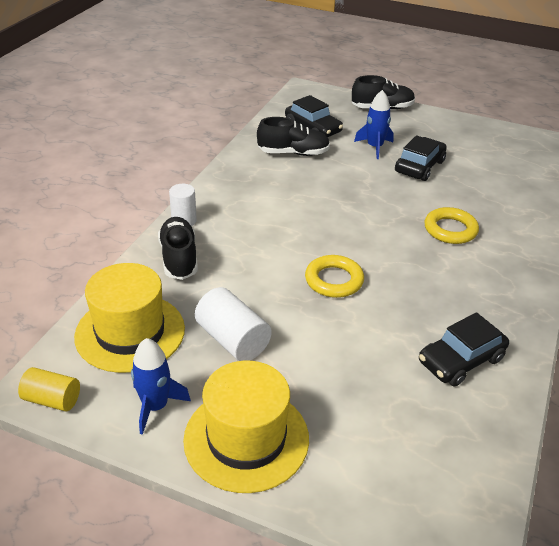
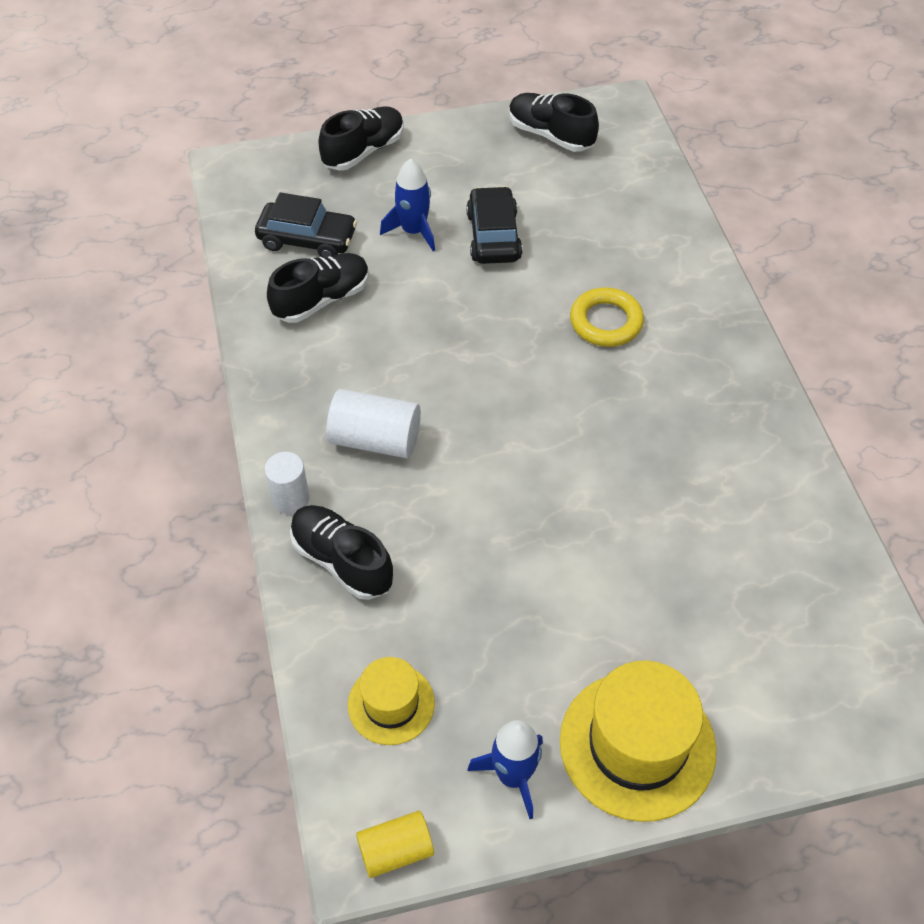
camera: 35 degrees left, 15 degrees up
yellow hat [74,263,185,373] -> yellow hat [348,657,435,745], size x0.57
white cylinder [195,287,272,361] -> white cylinder moved to [326,389,421,458]
yellow ring [305,255,364,298] -> none
black car [419,312,509,386] -> none
none -> black shoe [509,93,599,152]

